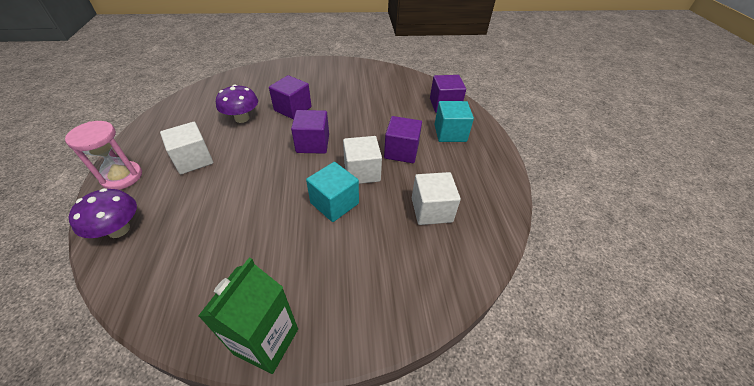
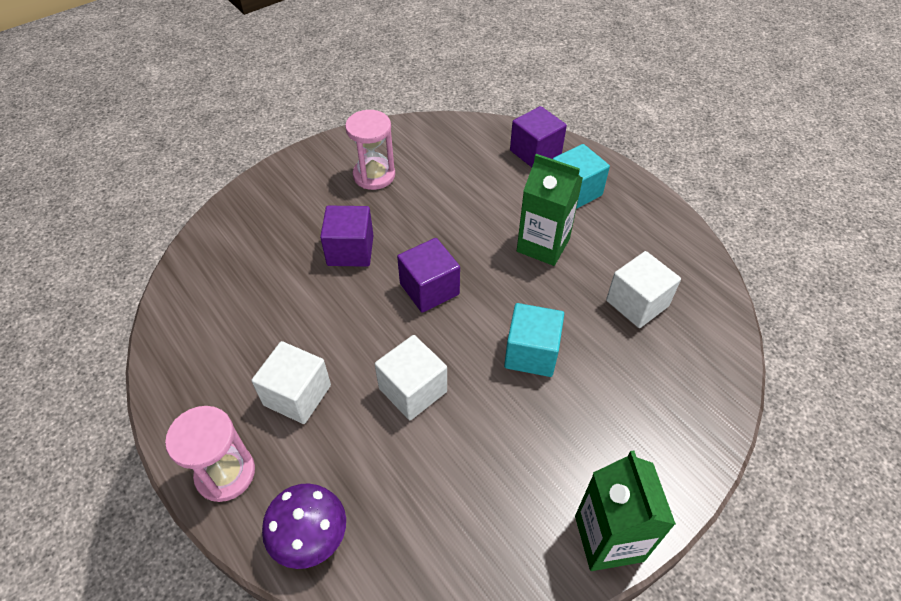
camera: 30 degrees left, 5 degrees up
purple mushroom [216,84,258,123] -> none
white cube [343,136,382,184] -> white cube moved to [375,335,447,420]
purple cube [384,116,422,163] -> green carton [517,154,583,266]
none -> pink hourglass [345,110,395,190]

